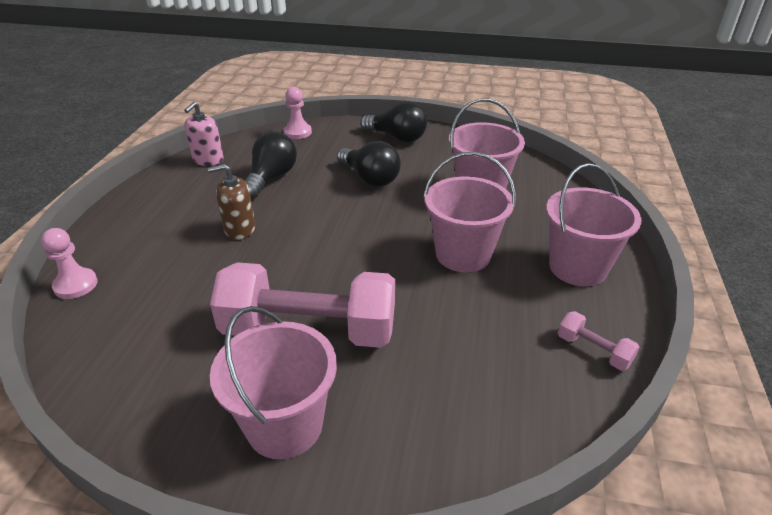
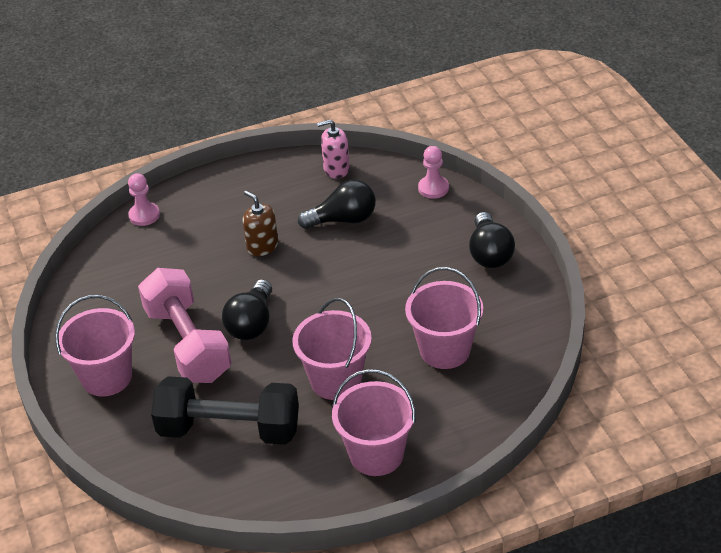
camera: 60 degrees right, 5 degrees up
black light bulb [337,141,401,187] -> black light bulb moved to [222,279,272,340]
pink dumbbell [558,311,639,371] -> none
none -> black dumbbell [151,376,299,445]

